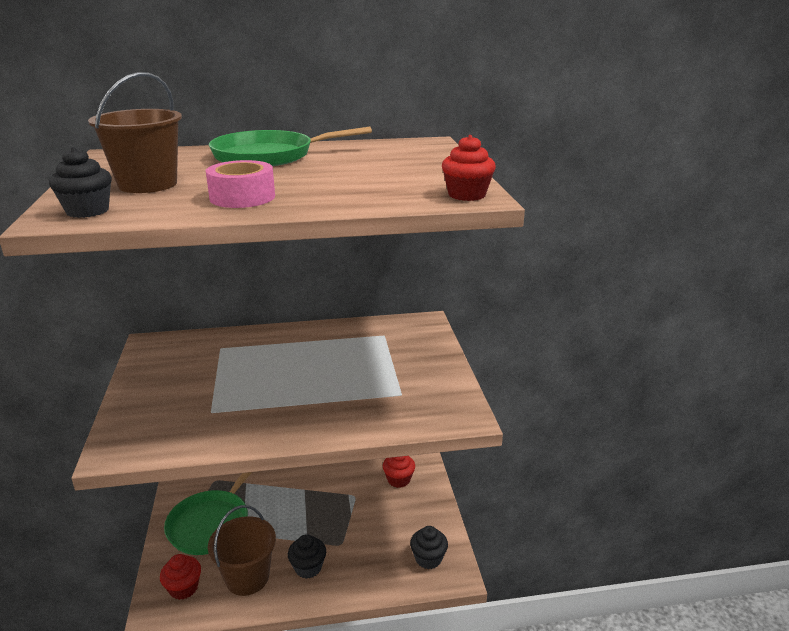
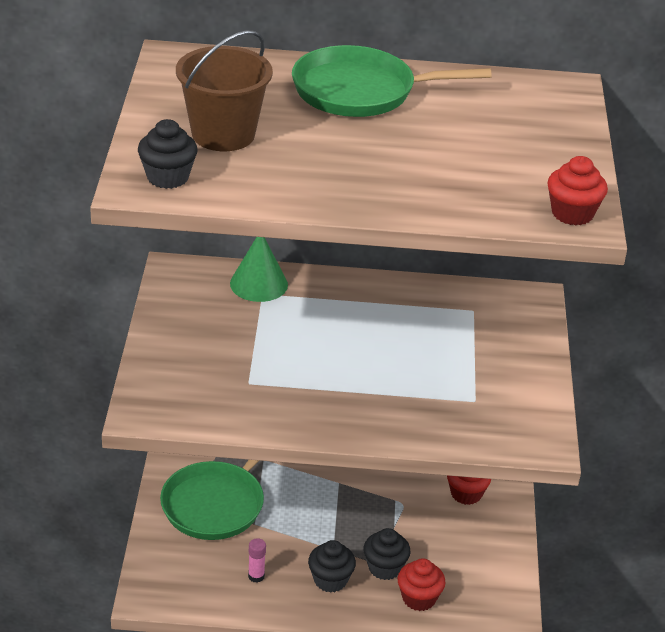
camera: 10 degrees right, 10 degrees up
red cupcake [160,554,201,600] -> red cupcake moved to [397,558,446,611]
pink tape [206,160,275,208] -> none
brown bucket [208,505,276,596] -> pink glue stick [248,538,266,583]
black cupcake [410,526,448,569] -> black cupcake moved to [363,528,411,580]
none -> green cone [230,237,288,302]

